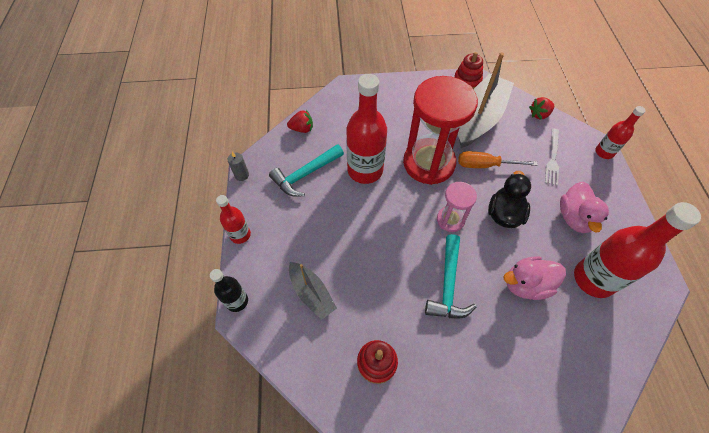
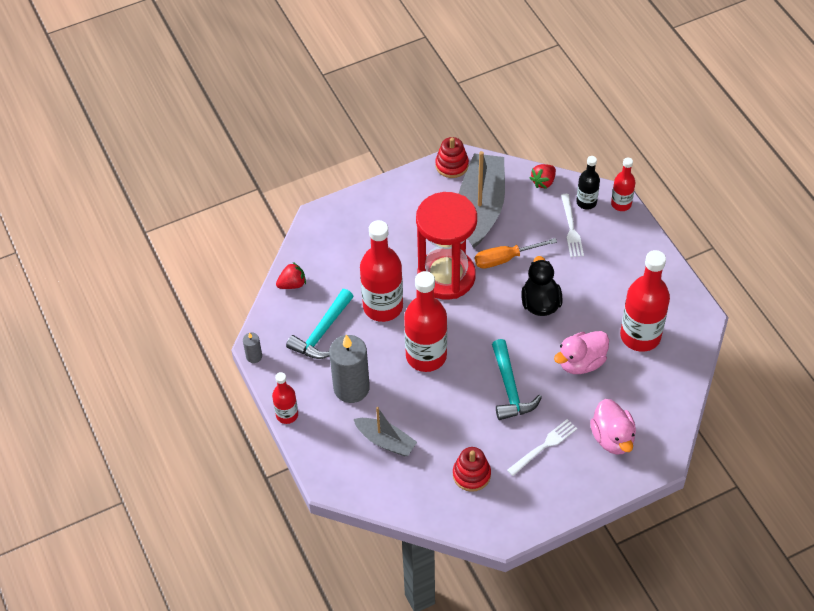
camera: 20 degrees left, 5 degrees down
black bottle [210,269,248,312] -> black bottle moved to [576,156,600,210]
pink hourglass [437,182,477,232] -> none
pink duck [560,182,609,233] -> pink duck moved to [590,399,636,455]
none -> grey candle [329,335,370,403]
none -> red bottle [404,271,447,372]
none -> white fork [507,419,577,476]

